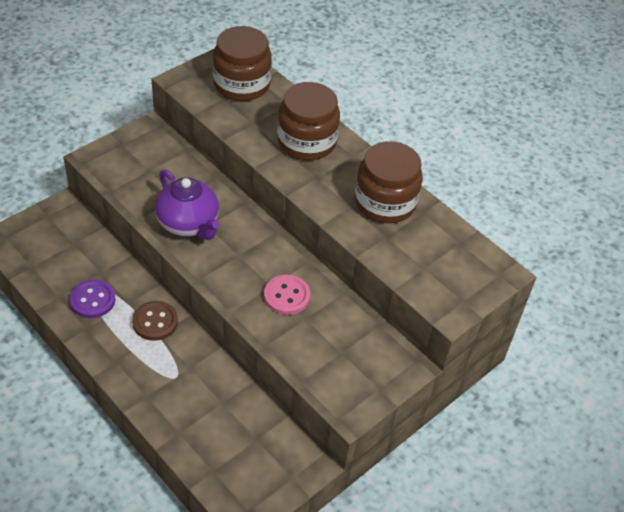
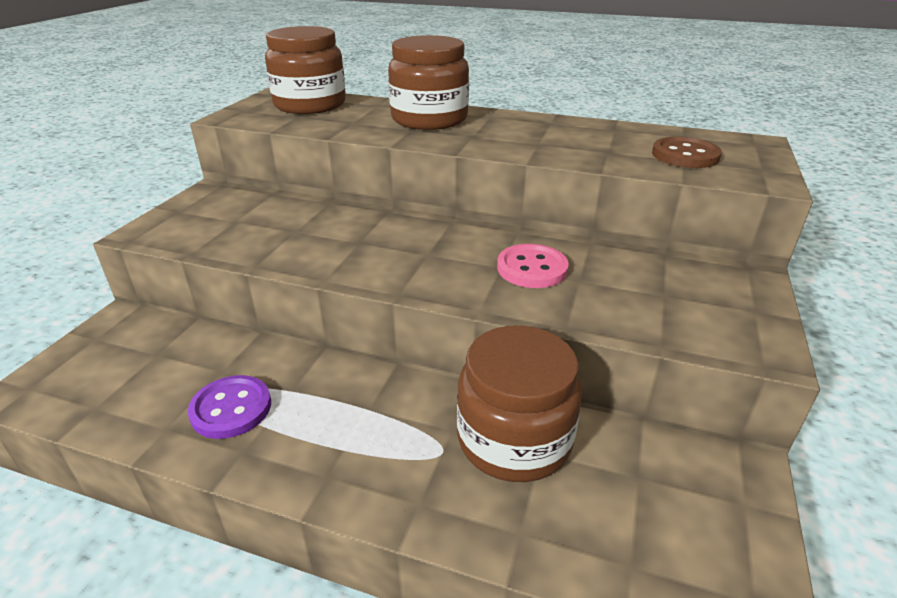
camera: 25 degrees left, 15 degrees down
brown button [132,301,178,341] -> brown button moved to [652,137,722,168]
purple teapot [155,170,219,240] -> none
brown jar [355,141,423,223] -> brown jar moved to [457,325,582,482]

